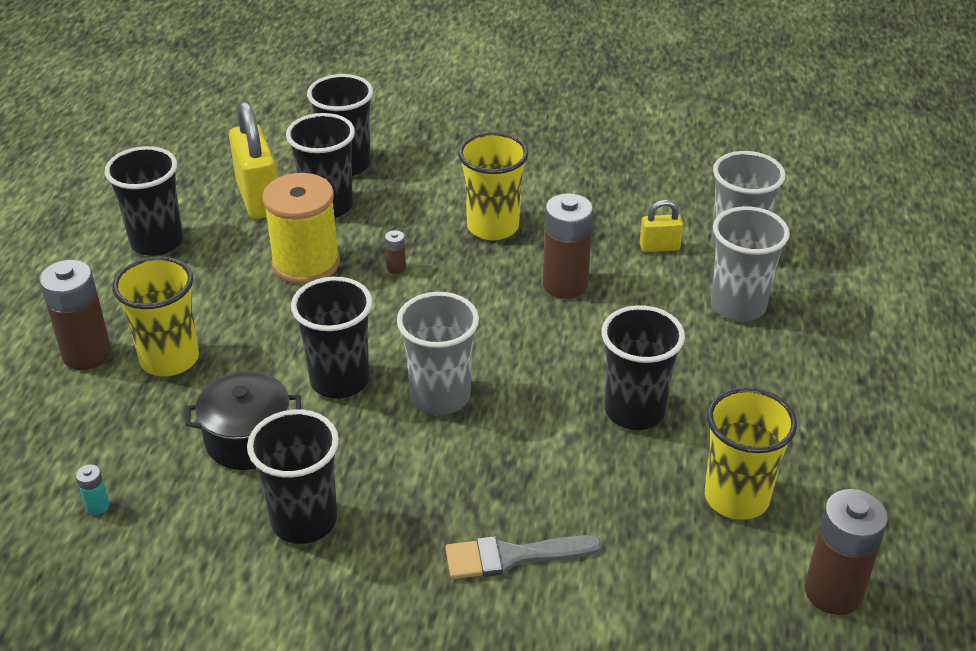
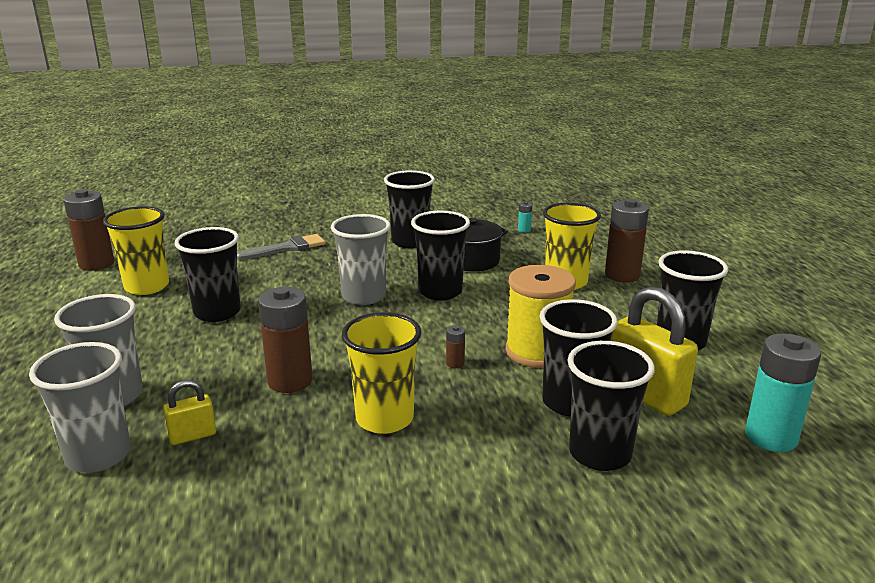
camera: 160 degrees right, 15 degrees down
none -> turquoise battery [745,333,821,452]

